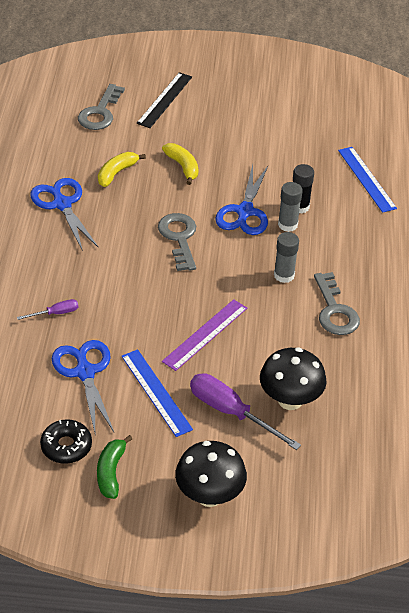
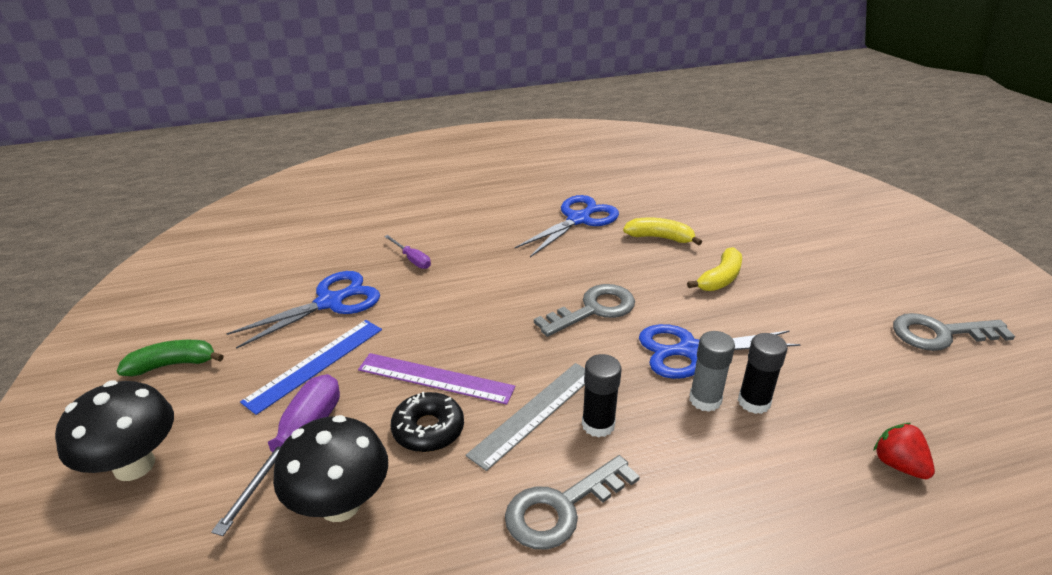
camera: 70 degrees right, 10 degrees down
black donut [40,419,92,464] -> black donut moved to [391,392,464,452]
grey key [78,84,125,130] -> grey key moved to [893,313,1015,351]
black ruler [136,72,192,128] -> none
grey glue stick [274,232,299,283] -> black glue stick [582,354,622,437]
blue ruler [338,147,397,213] -> red strawberry [874,423,935,479]
none -> grey ruler [466,363,585,471]

